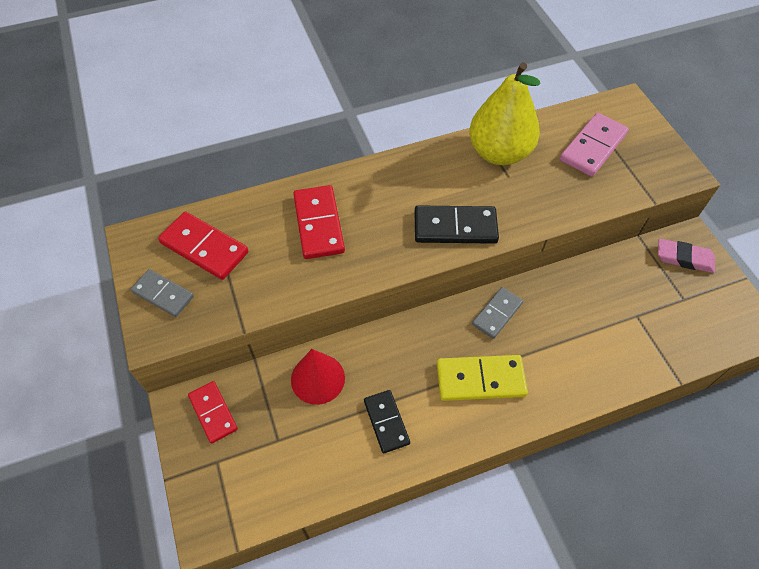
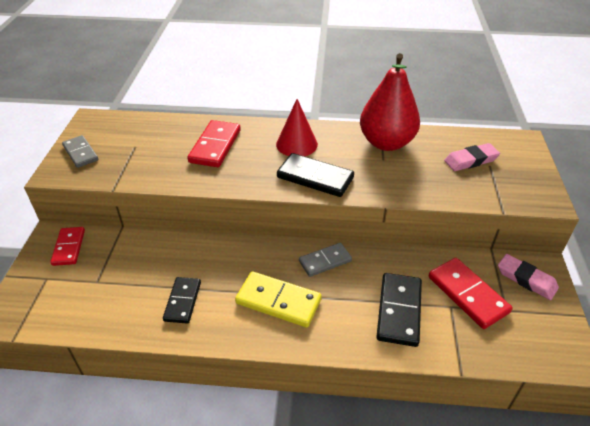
camera: 25 degrees right, 15 degrees down
red domino [158,212,248,280] -> red domino moved to [429,258,513,329]
red cone [291,349,345,405] -> red cone moved to [276,99,318,156]
yellow pear [469,62,541,165] -> red pear [360,53,420,151]
pink domino [560,113,629,177] -> pink eraser [444,143,500,171]
none -> black domino [376,273,422,347]

